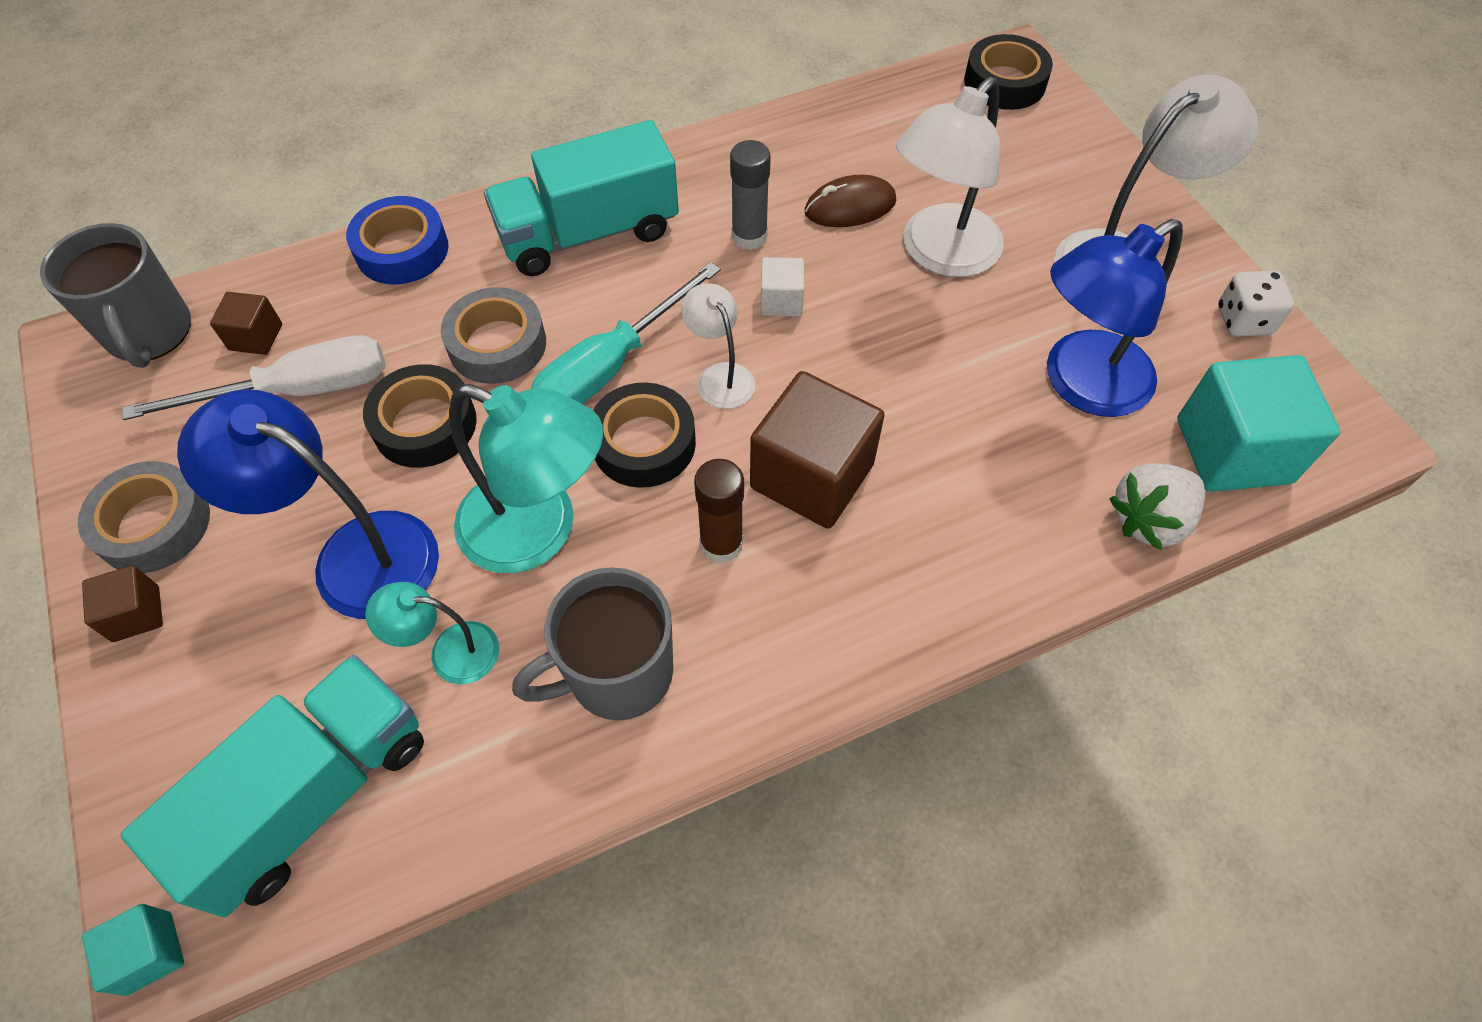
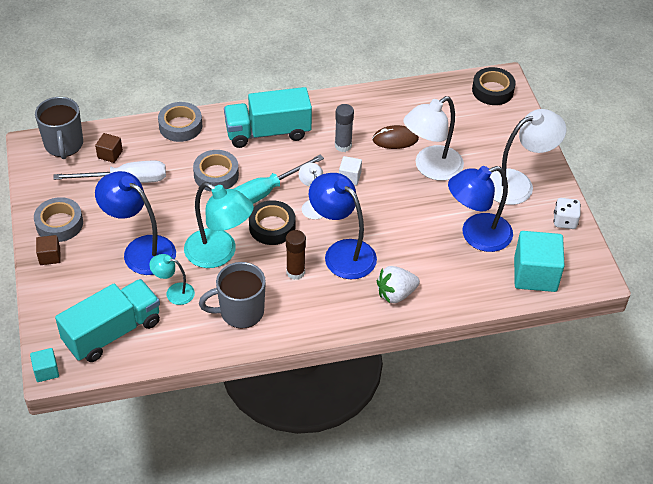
camera: 10 degrees right, 10 degrees down
blue tape [346,196,448,284] -> grey tape [158,102,202,142]
black tape [363,364,477,468] -> none
brown cube [750,371,885,529] -> blue lamp [309,173,377,279]
white strawberry [1109,463,1205,550] -> white strawberry moved to [377,266,420,303]

